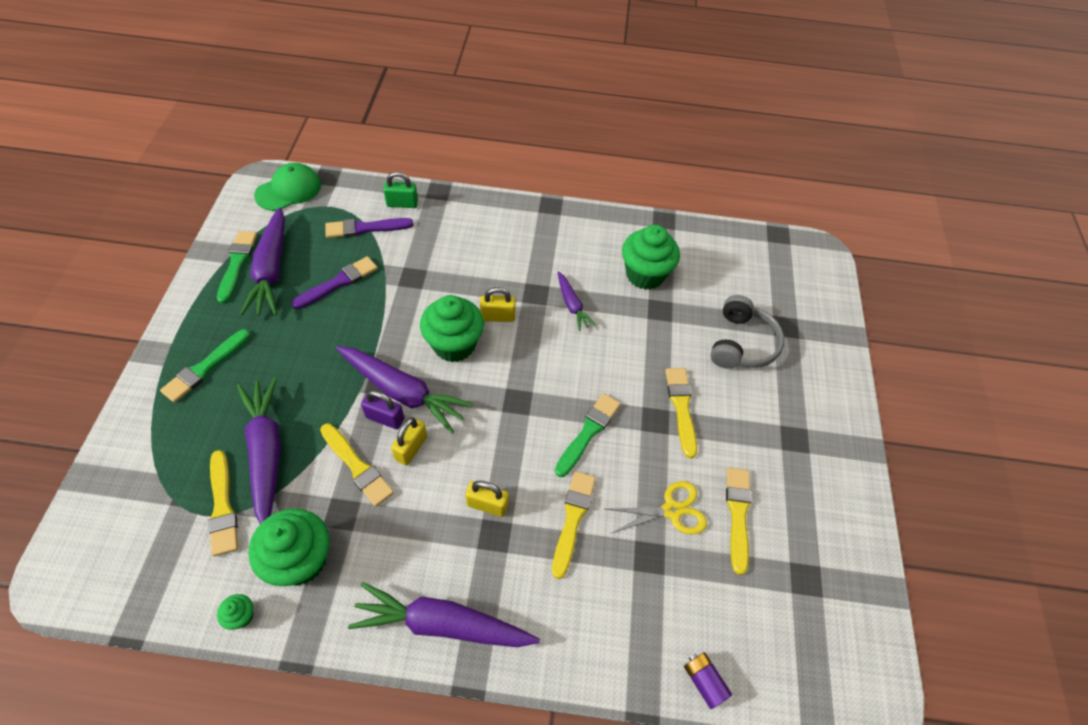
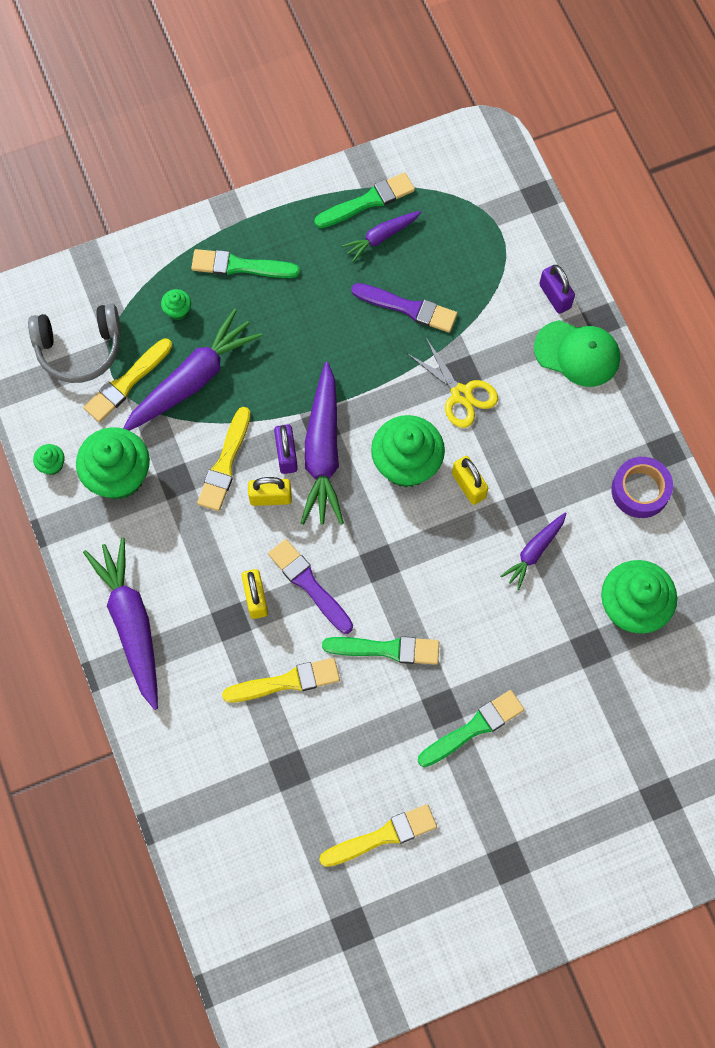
camera: 65 degrees right, 15 degrees up
purple carrot [240,207,285,316] -> purple carrot [342,211,422,262], size x0.54
green cap [254,163,321,211] -> green cap moved to [534,320,620,387]
purple brush [325,218,413,238] -> purple brush moved to [268,539,353,634]
green padlock [383,172,418,208] -> purple padlock [539,265,575,314]
yellow scissors [607,481,707,535] -> yellow scissors moved to [408,338,498,428]
yellow brush [665,368,697,458] -> green brush [418,690,524,767]
purple battery [684,652,732,709] -> none
grey headphones [710,295,784,369] -> grey headphones moved to [28,303,121,383]
none -> green cupcake [161,289,191,320]
none -> purple tape [611,457,673,518]

